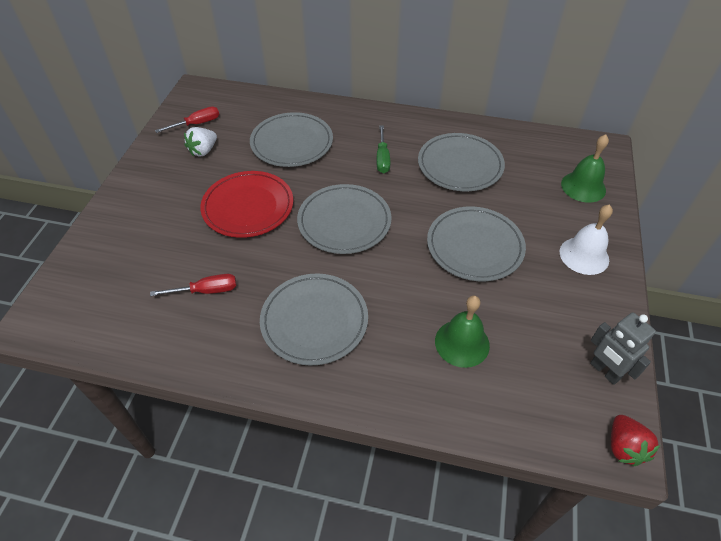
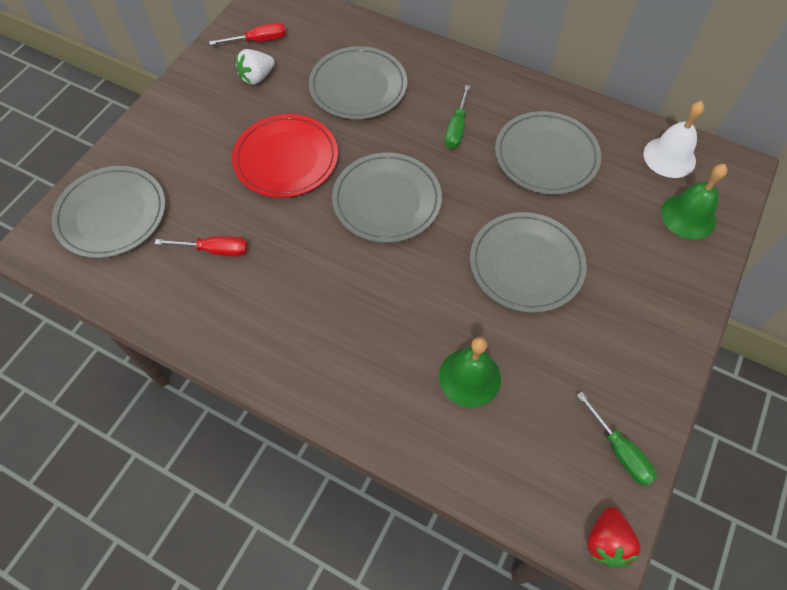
camera: 15 degrees right, 10 degrees up
grey plate [260,273,368,366] -> grey plate moved to [51,166,165,258]
white bell [560,205,613,275] -> white bell moved to [644,101,705,178]
grey robot [590,312,656,385] -> green screwdriver [577,392,657,486]

